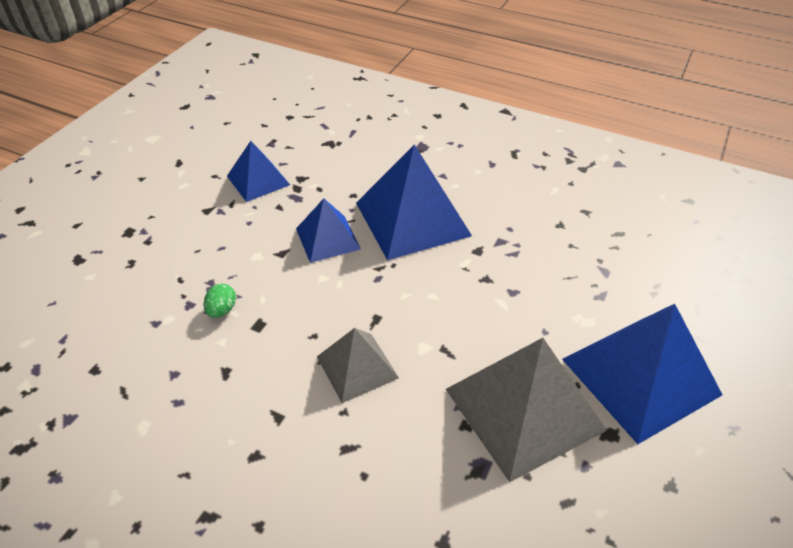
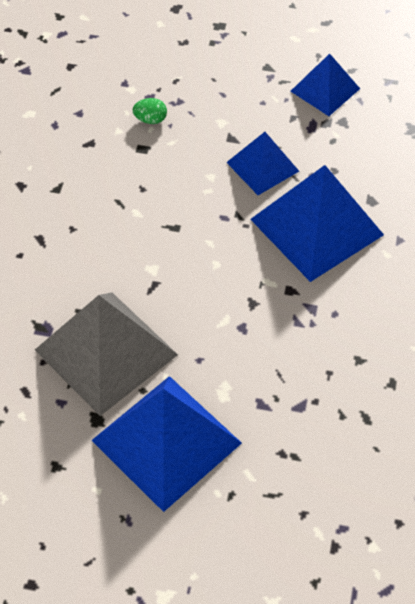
camera: 75 degrees right, 10 degrees up
grey pyramid [317,328,399,403] -> none

